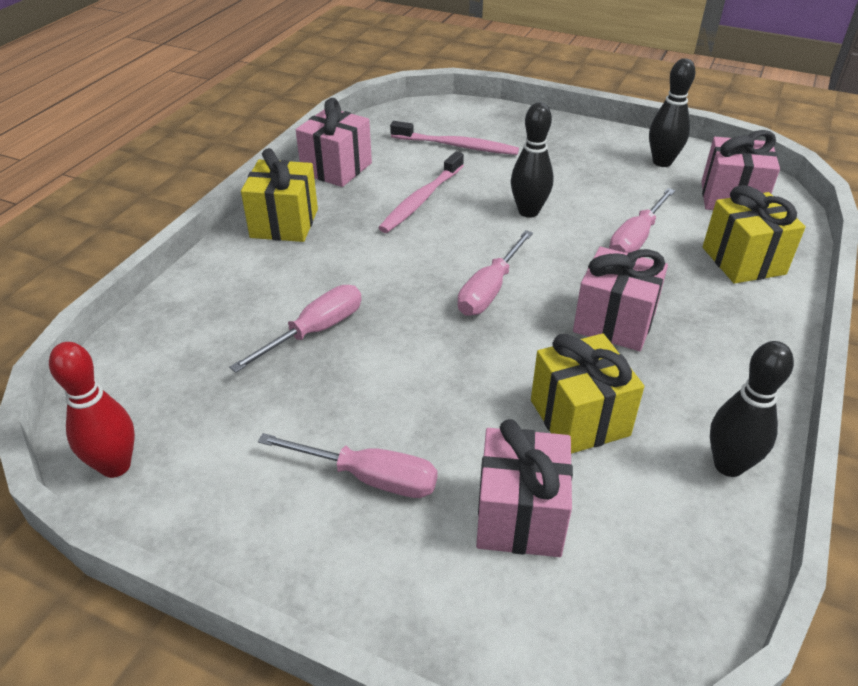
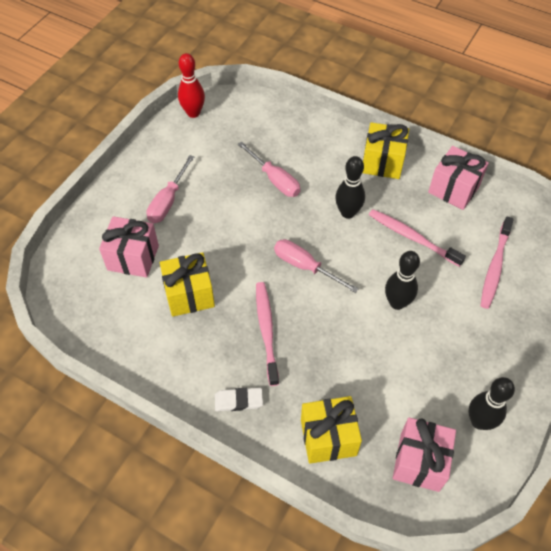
camera: 95 degrees right, 15 degrees up
pink gift [573,247,668,351] -> pink toothbrush [256,282,279,386]
pink screwdriver [609,188,675,253] -> none
black bowling pin [710,341,794,477] -> black bowling pin moved to [335,156,365,219]
none -> white eraser [215,388,263,411]

